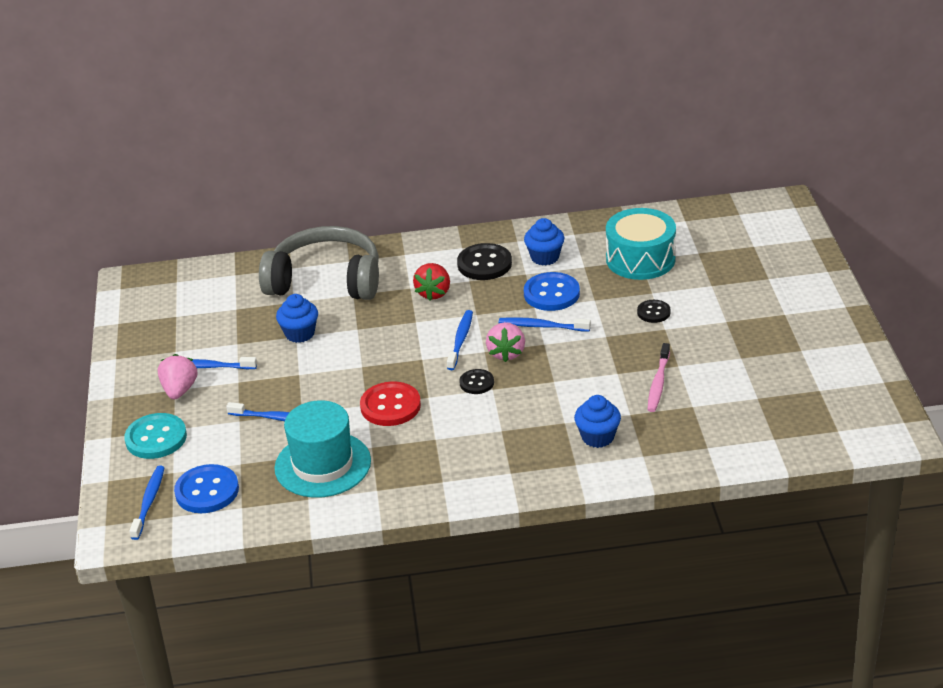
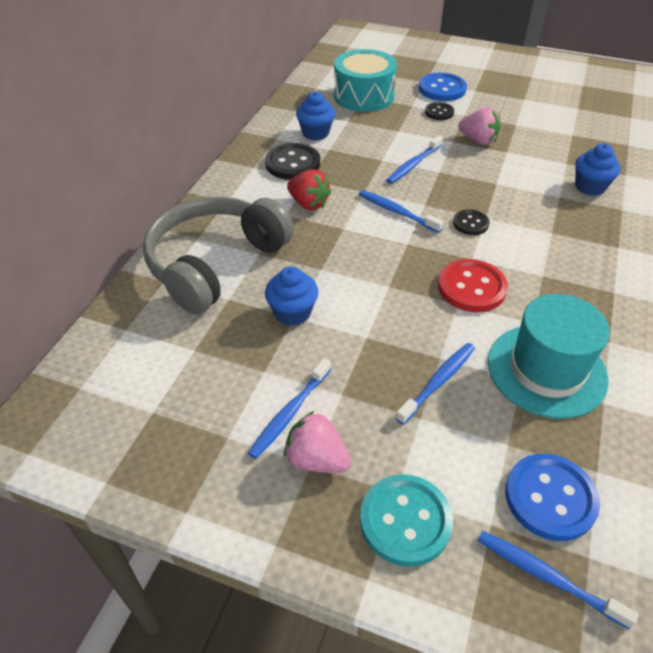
camera: 65 degrees left, 10 degrees up
pink strawberry [486,322,525,362] -> pink strawberry moved to [458,107,500,145]
blue button [524,272,580,311] -> blue button moved to [419,73,467,101]
pink toothbrush [648,343,670,412] -> none

